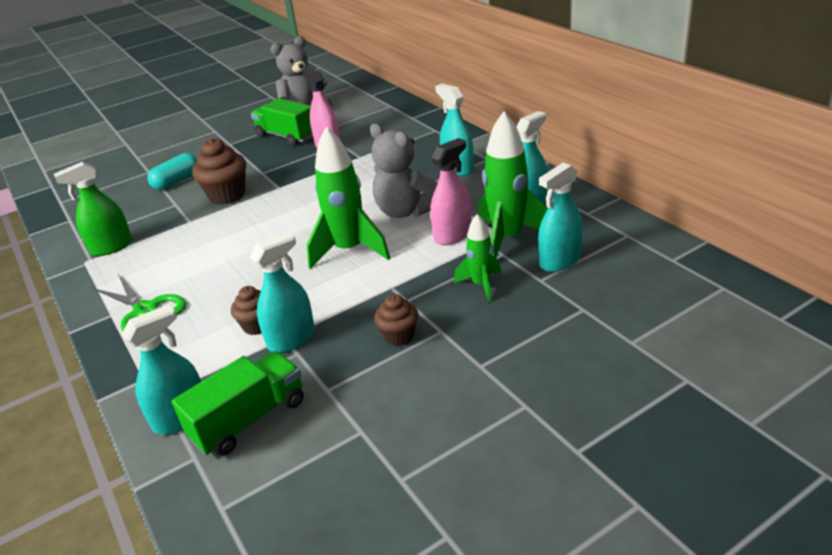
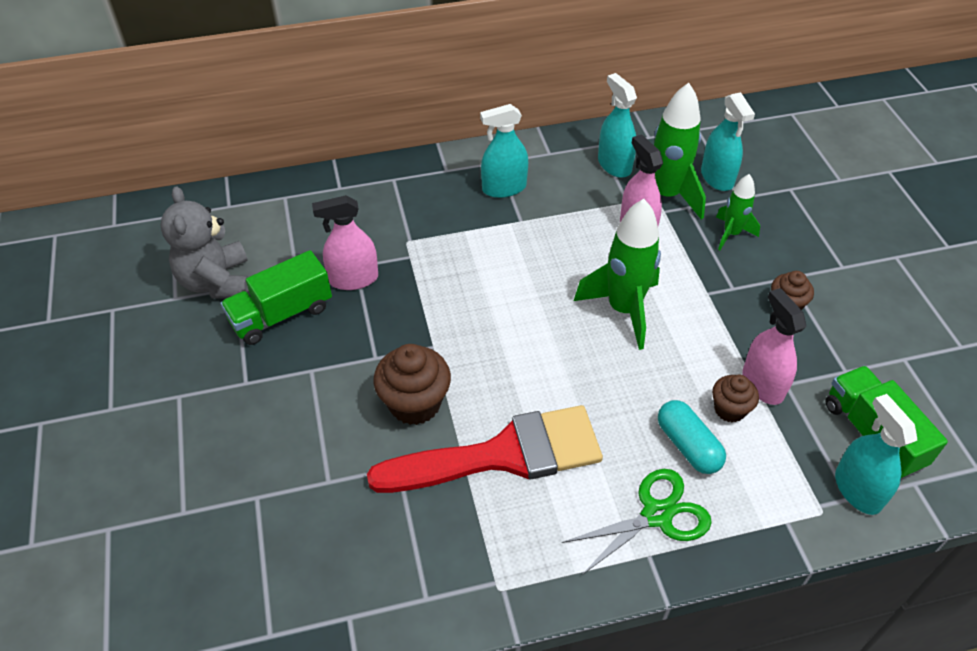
camera: 75 degrees left, 15 degrees up
green spray bottle [54,162,132,256] -> none
turquoise capsule [147,153,197,190] -> turquoise capsule moved to [658,400,726,474]
turquoise spray bottle [250,232,315,353] -> pink spray bottle [742,288,806,405]
grey teddy bear [370,124,437,218] -> none
none -> red brush [367,405,603,493]

